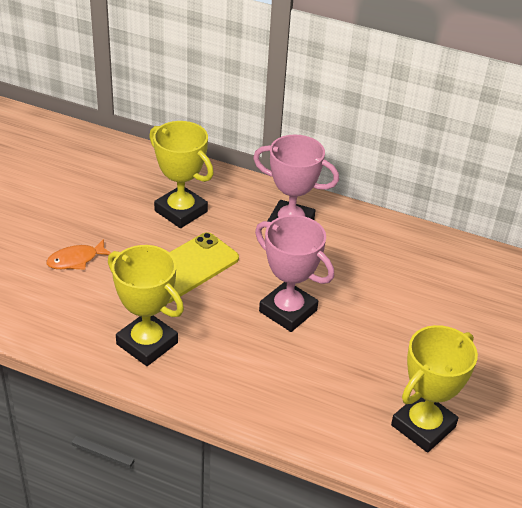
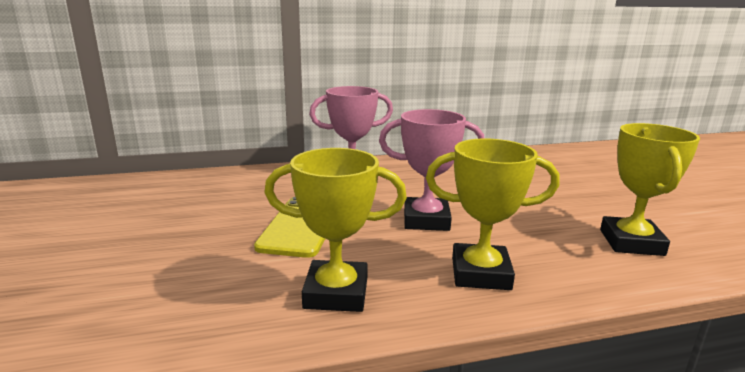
camera: 35 degrees left, 20 degrees down
orange fish [46,239,111,270] -> none
yellow trophy [149,121,214,228] -> yellow trophy moved to [426,139,560,290]

